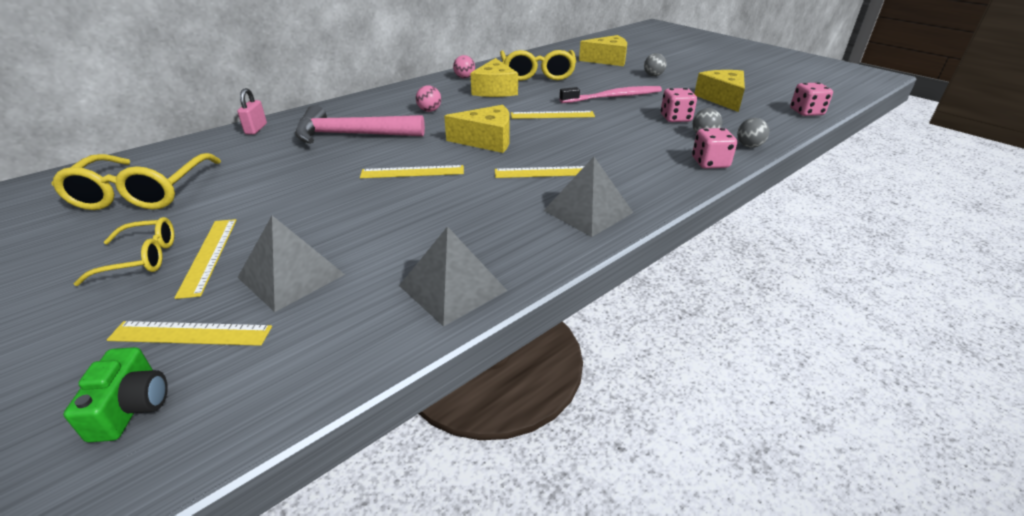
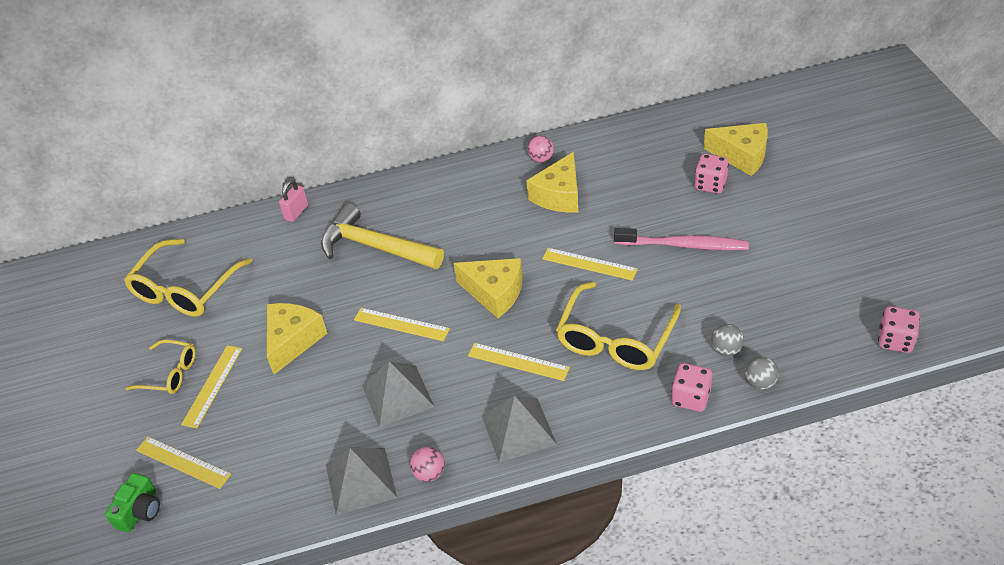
camera: 30 degrees right, 10 degrees up
grey pyramid [237,216,345,312] -> grey pyramid moved to [362,361,435,428]
pink hammer [295,105,425,144] -> yellow hammer [321,203,444,269]
pink ball [416,85,441,112] -> pink ball moved to [410,447,444,482]
yellow glasses [500,50,576,81] -> yellow glasses moved to [556,282,681,370]
grey ball [644,53,667,76] -> none
pink dice [661,88,697,122] -> pink dice moved to [694,154,729,194]
yellow cheese [694,70,745,112] -> yellow cheese moved to [267,303,327,374]

